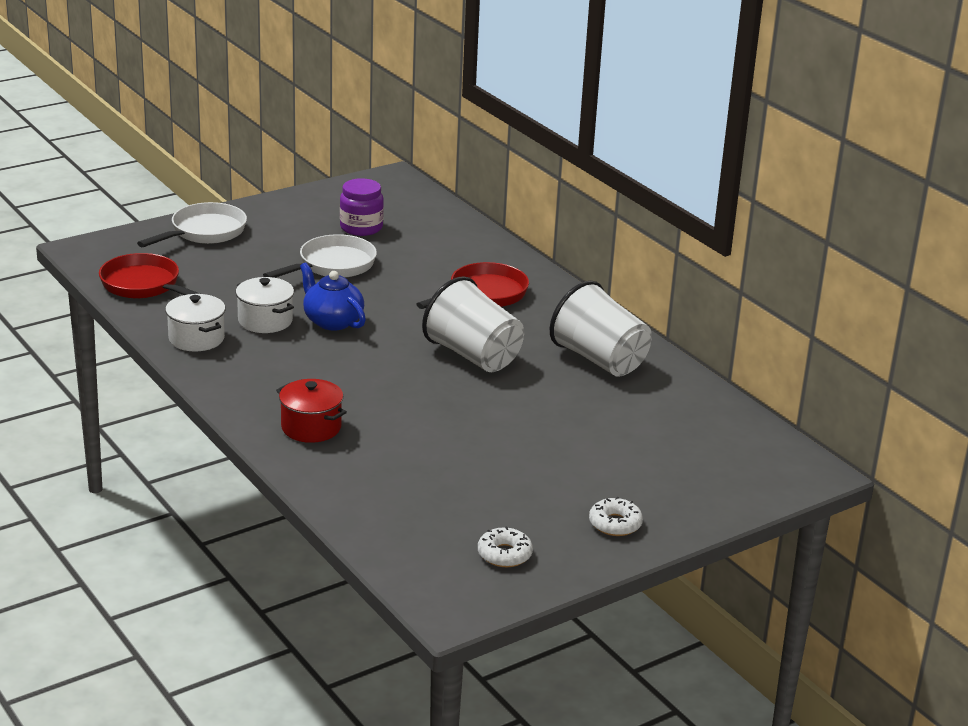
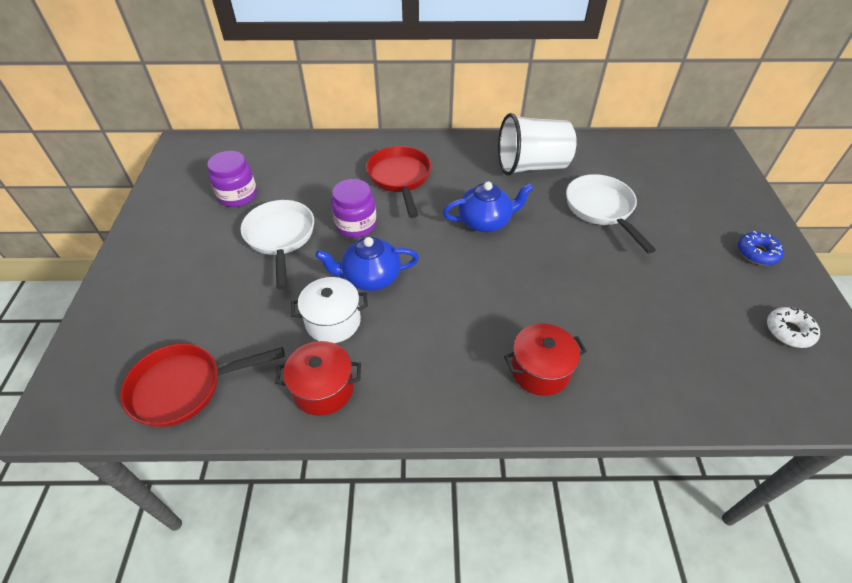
camera: 55 degrees left, 20 degrees up
white pan [137,202,247,247] -> white pan moved to [566,174,656,254]
white pot [165,294,225,351] -> red pot [275,341,361,416]
white cup [422,276,524,372] -> blue teapot [443,181,534,232]
white donut [589,497,643,536] -> blue donut [738,231,784,265]
none -> purple jar [331,179,377,238]

